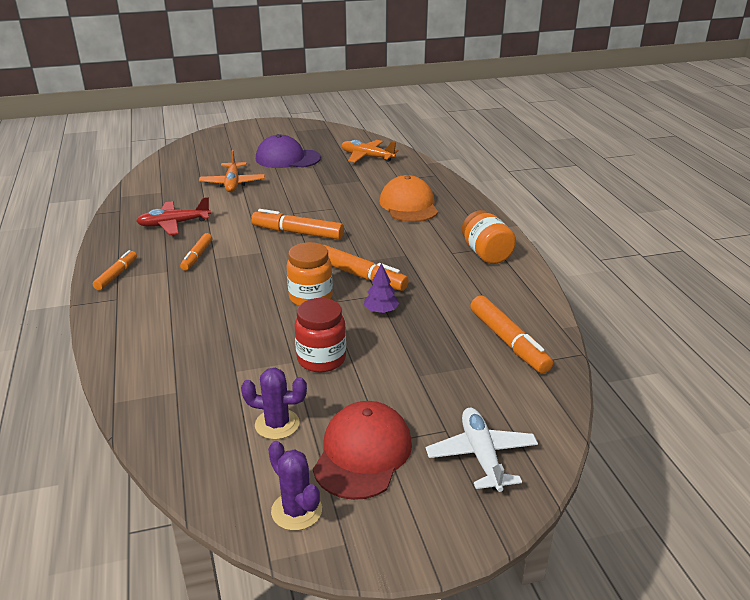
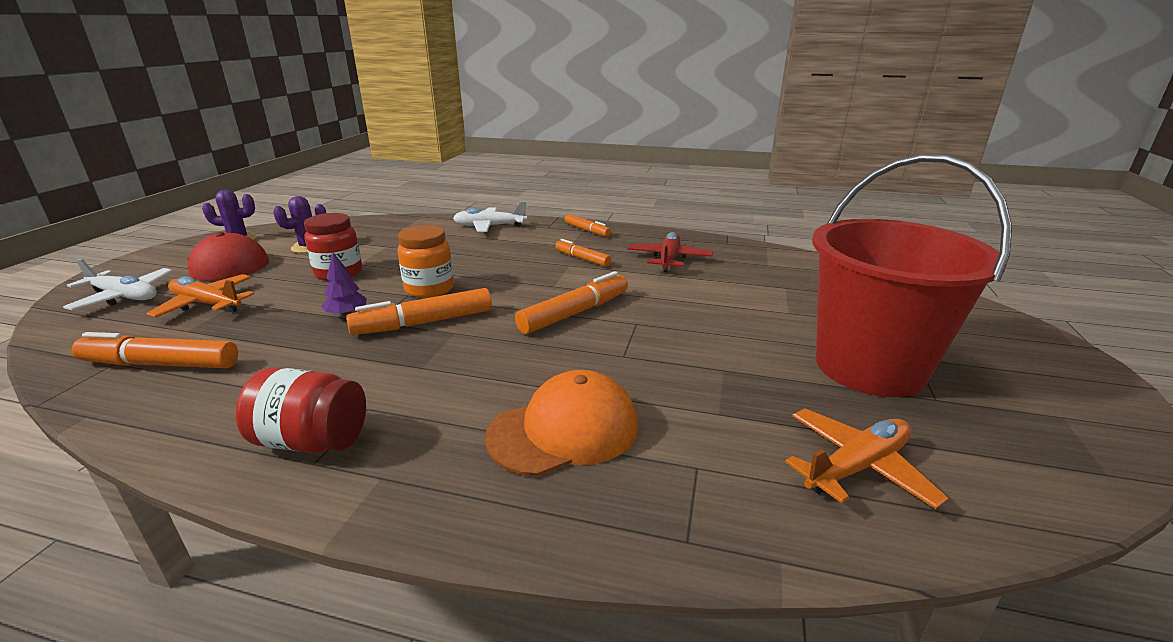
camera: 120 degrees right, 5 degrees down
orange plane [199,150,265,192] -> orange plane moved to [146,274,254,318]
purple cap [256,134,321,168] -> red bucket [812,154,1012,397]
orange cap [379,175,438,222] -> orange cap turned 45 degrees counterclockwise [485,370,639,476]
orange jar [462,210,516,264] -> red jar [235,367,366,453]
none -> white plane [453,202,527,232]

